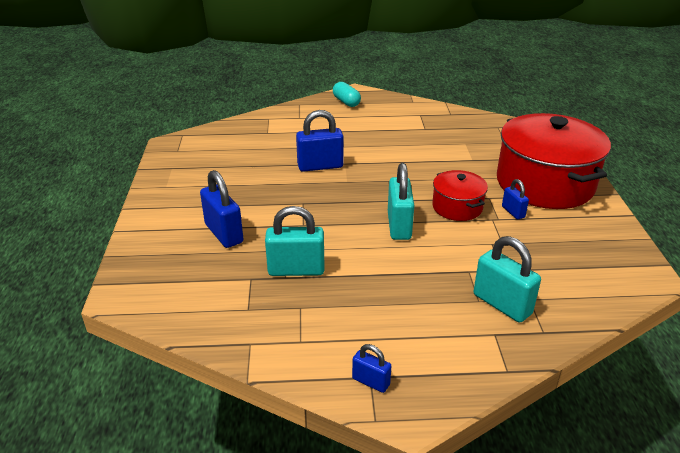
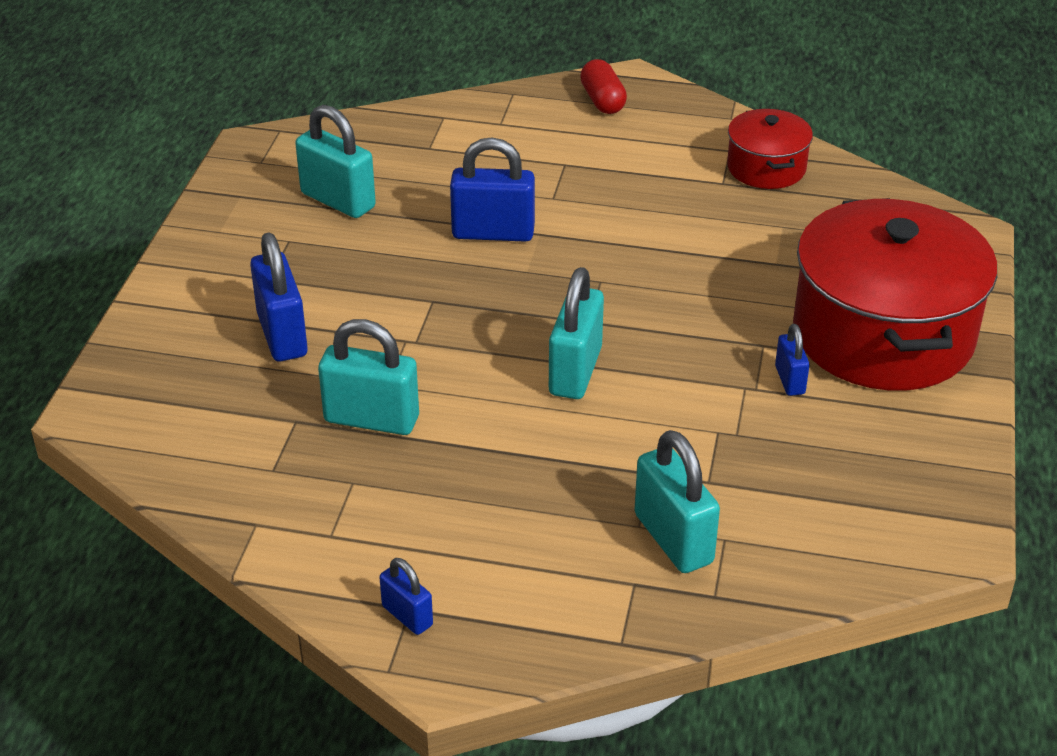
camera: 15 degrees right, 5 degrees up
turquoise capsule [333,82,361,107] -> red capsule [580,59,627,114]
red pot [432,170,488,221] -> red pot moved to [727,109,813,189]
none -> turquoise padlock [295,105,376,218]

